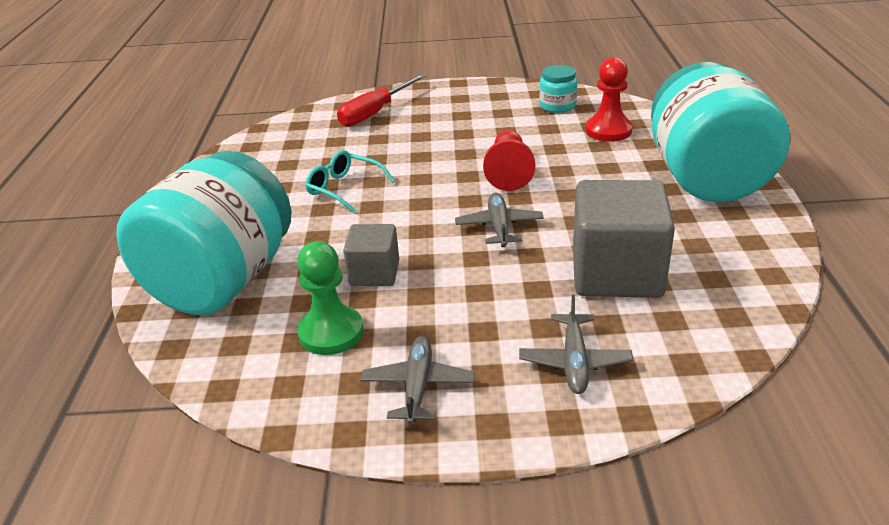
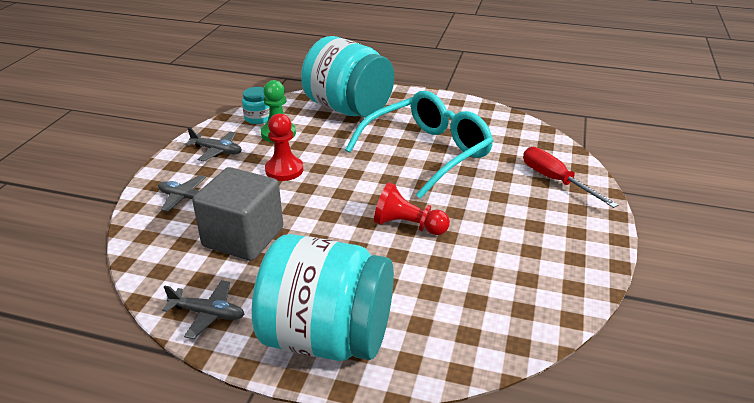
camera: 105 degrees right, 0 degrees up
turquoise glasses [305,150,395,213] -> turquoise glasses [345,91,493,199], size x2.23
grey cube [343,224,399,286] -> none
grey plane [455,193,544,247] -> grey plane moved to [162,280,245,339]
turquoise jar [539,65,577,113] -> turquoise jar moved to [242,87,270,124]
red pawn [585,57,633,142] -> red pawn moved to [265,113,303,181]

